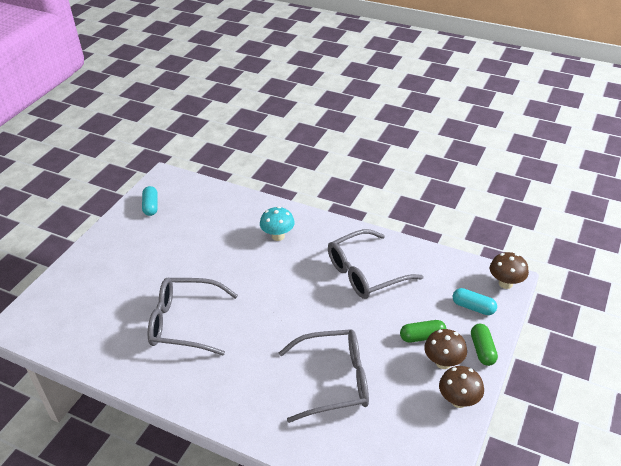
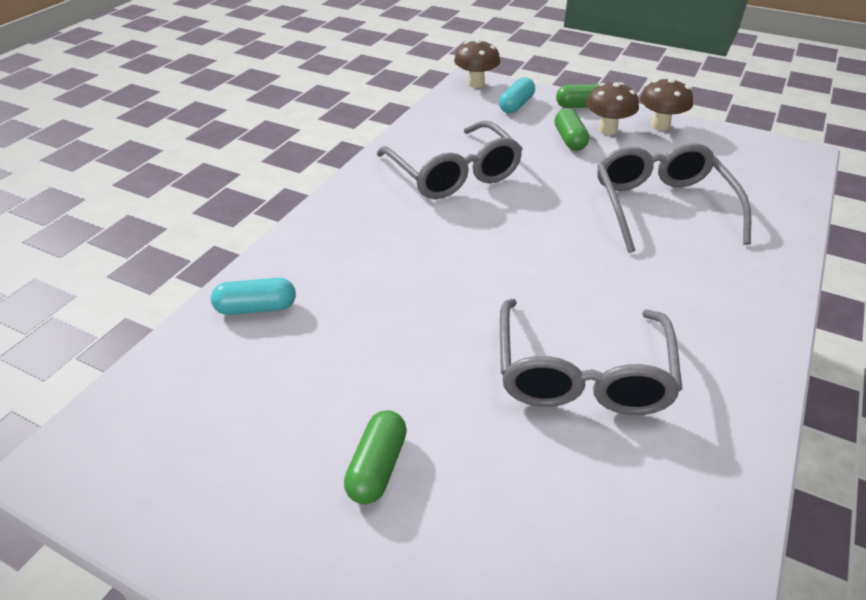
camera: 90 degrees left, 0 degrees up
turquoise capsule [142,186,158,216] -> turquoise capsule moved to [211,278,296,315]
turquoise mushroom [260,207,295,241] -> none
none -> green capsule [344,410,407,504]

